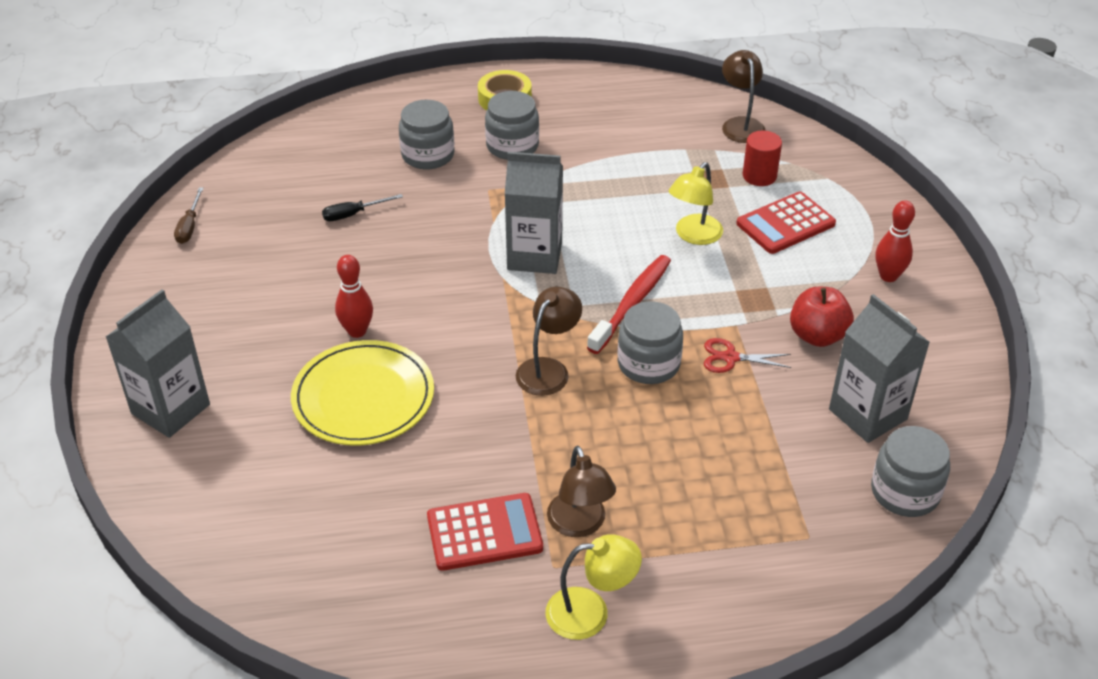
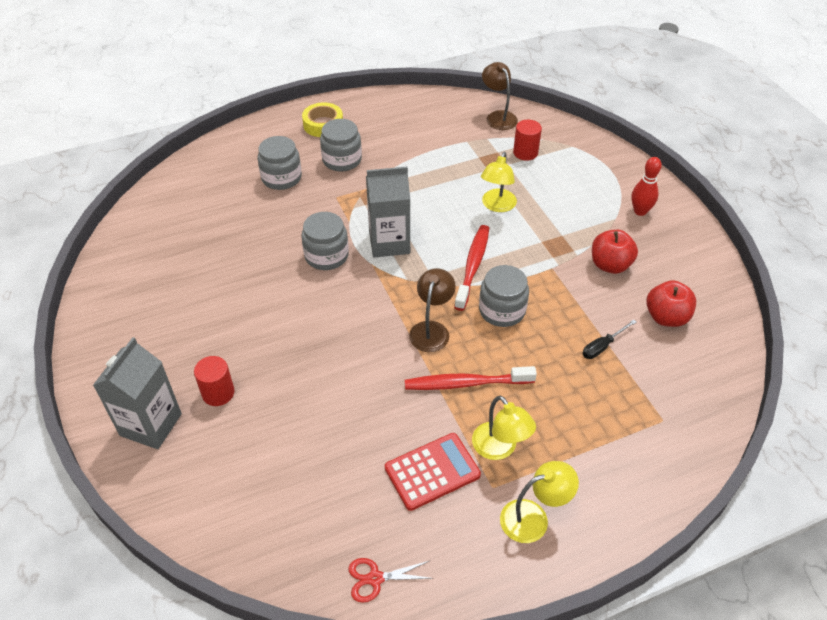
camera: 15 degrees left, 5 degrees up
brown screwdriver [174,187,204,244] -> none
yellow plate [291,340,434,446] -> none
black screwdriver [322,194,403,221] -> black screwdriver moved to [582,319,636,359]
red bowling pin [335,255,373,338] -> none
brown lamp [547,446,616,537] -> yellow lamp [472,395,536,460]
red scissors [704,338,792,373] -> red scissors moved to [348,558,434,603]
red calculator [736,191,836,254] -> none
grey carton [829,294,930,443] -> red apple [646,280,696,327]
grey jar [871,426,950,517] -> grey jar moved to [301,212,349,270]
none -> red cylinder [194,356,235,406]
none -> red toothbrush [405,366,537,390]

